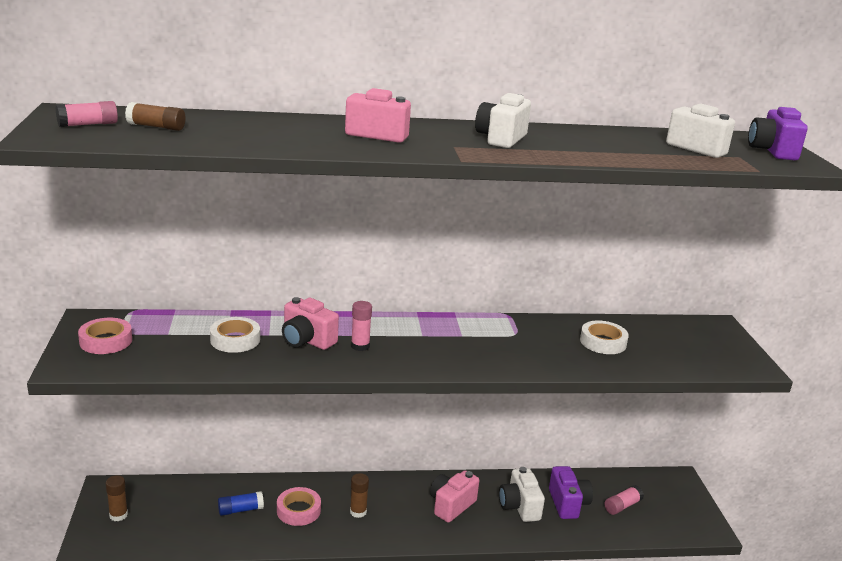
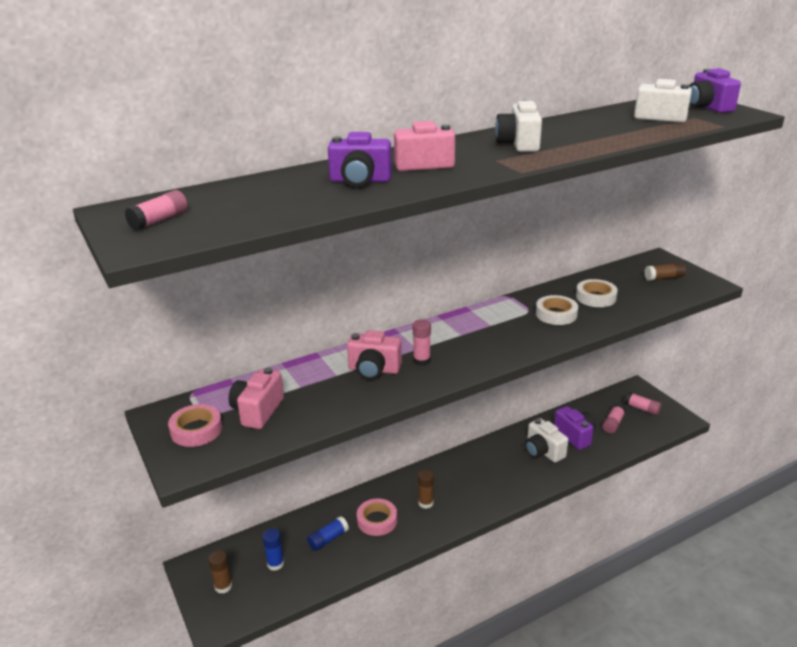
camera: 20 degrees left, 5 degrees up
brown glue stick [125,102,186,131] -> brown glue stick moved to [645,262,686,281]
white tape [210,317,260,353] -> white tape moved to [536,295,578,325]
pink camera [430,470,479,523] -> pink camera moved to [229,367,284,429]
none -> blue glue stick [263,529,284,571]
none -> purple camera [328,132,392,187]
none -> pink glue stick [625,392,661,415]

